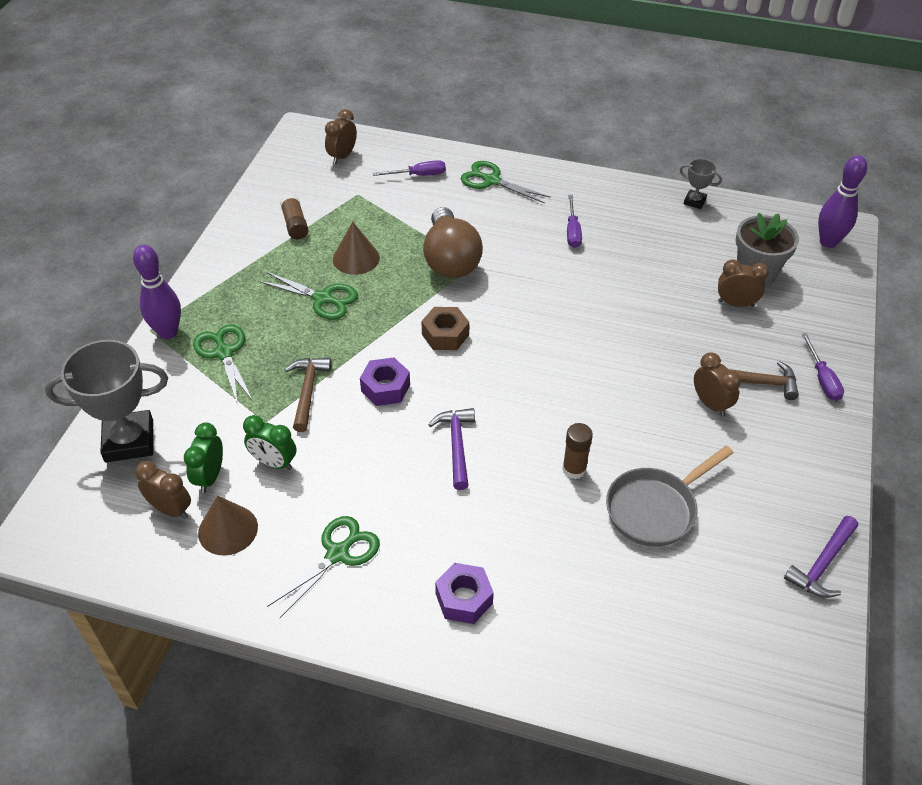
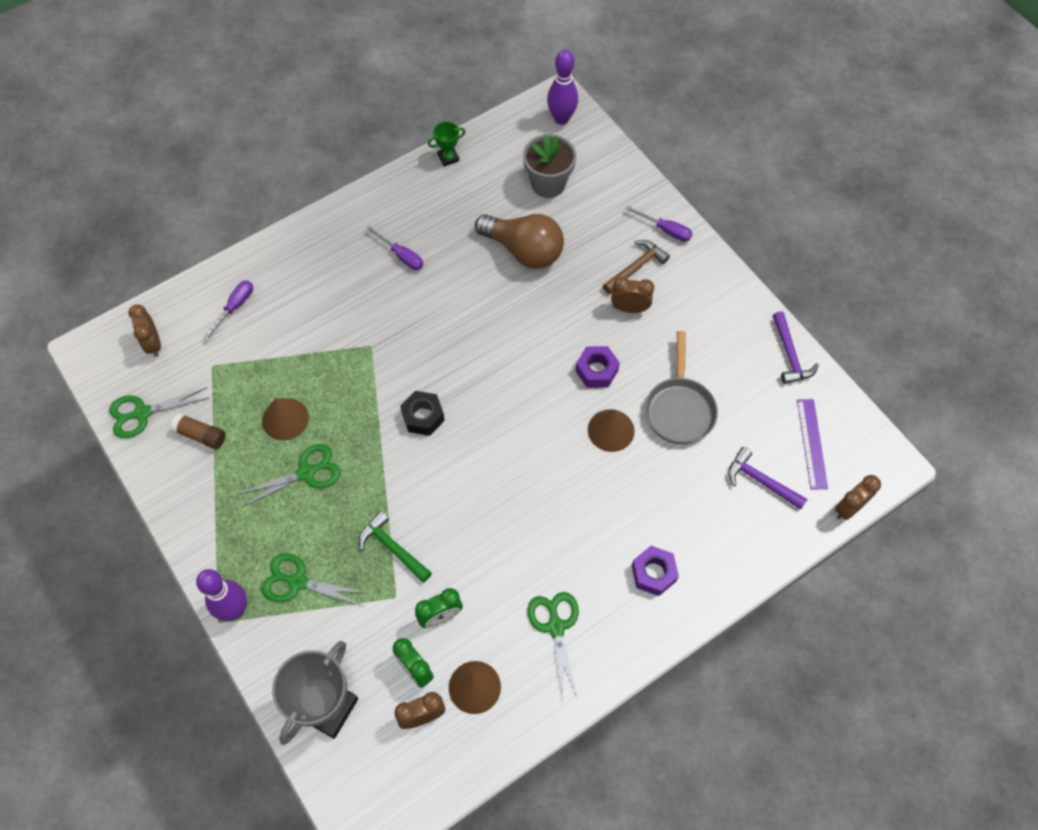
camera: 50 degrees left, 15 degrees up
brown hammer [285,358,332,432] -> green hammer [359,511,432,582]
purple nut [360,357,410,406] -> purple nut moved to [576,346,620,388]
brown nut [421,307,469,350] -> black nut [400,391,445,436]
brown light bulb [423,207,483,278] -> brown light bulb moved to [475,214,564,269]
purple hammer [428,408,475,490] -> purple hammer moved to [728,447,808,510]
green scissors [461,161,551,204] -> green scissors moved to [109,387,209,438]
brown glue stick [562,423,593,479] -> brown cone [588,409,635,452]
grey trophy [680,159,722,209] -> green trophy [428,121,465,167]
brown clock [718,259,769,307] -> brown clock moved to [835,475,881,520]
none -> purple ruler [797,399,828,490]

